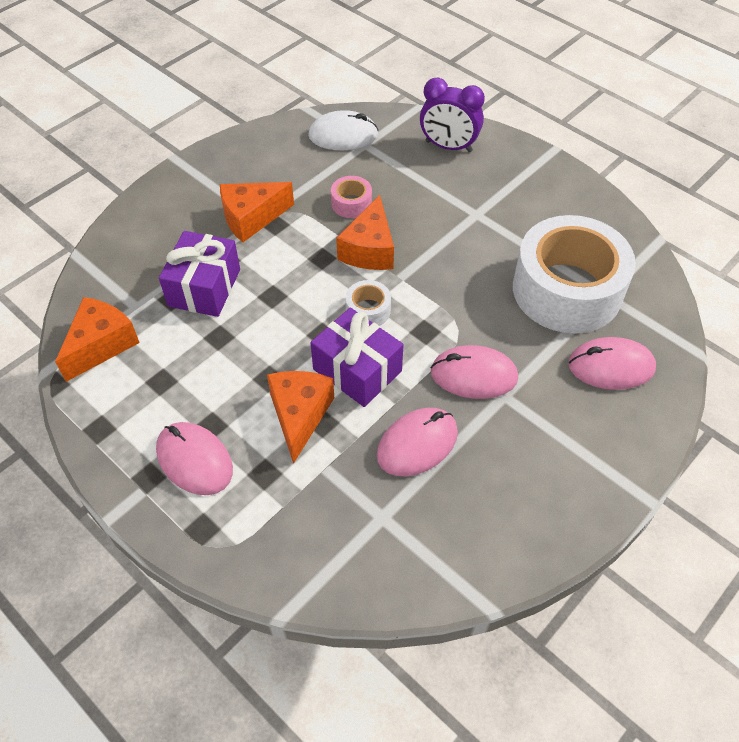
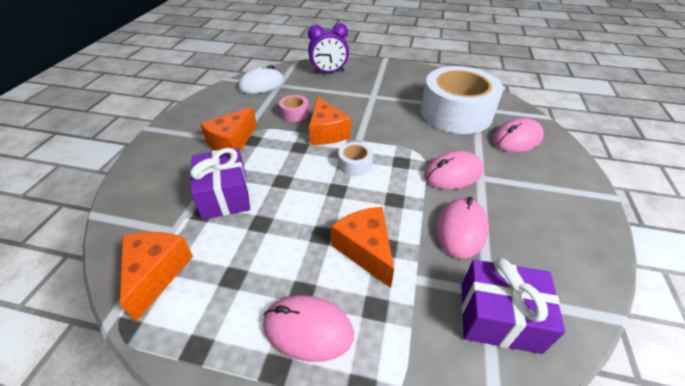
camera: 30 degrees left, 10 degrees down
purple gift [310,307,404,407] -> purple gift moved to [461,258,565,354]

